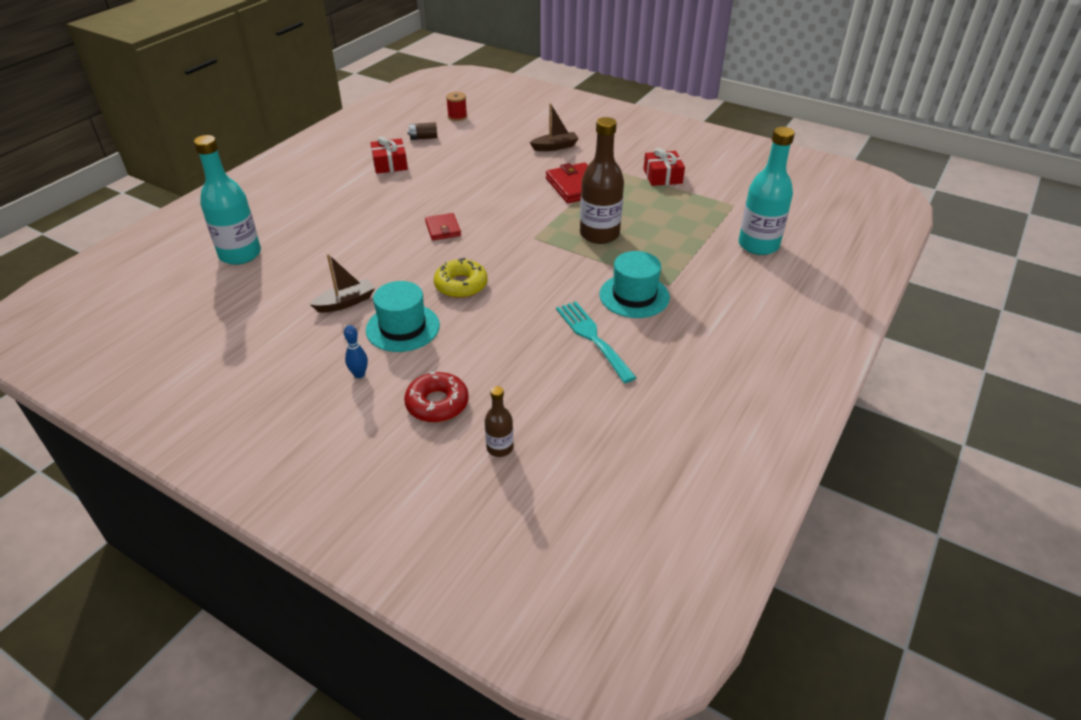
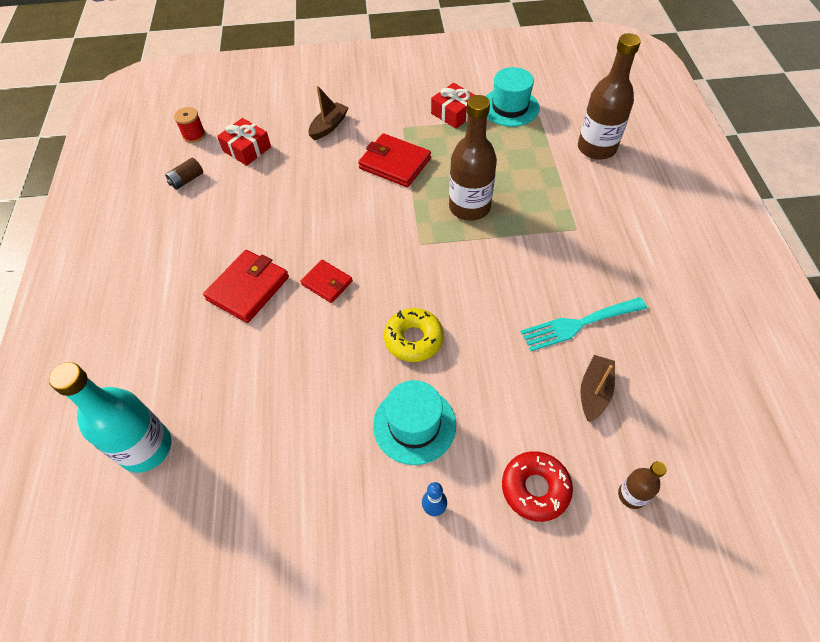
camera: 35 degrees left, 15 degrees up
brown boat [310,254,375,313] -> brown boat moved to [580,355,615,422]
red gift [370,136,408,174] -> red gift moved to [217,118,271,166]
turquoise fork [556,301,637,383] -> turquoise fork turned 45 degrees counterclockwise [521,297,647,351]
turquoise hat [599,251,670,318] -> turquoise hat moved to [485,67,540,127]
turquoise bottle [738,127,795,255] -> brown bottle [578,33,641,160]
none -> red wallet [203,250,289,323]

